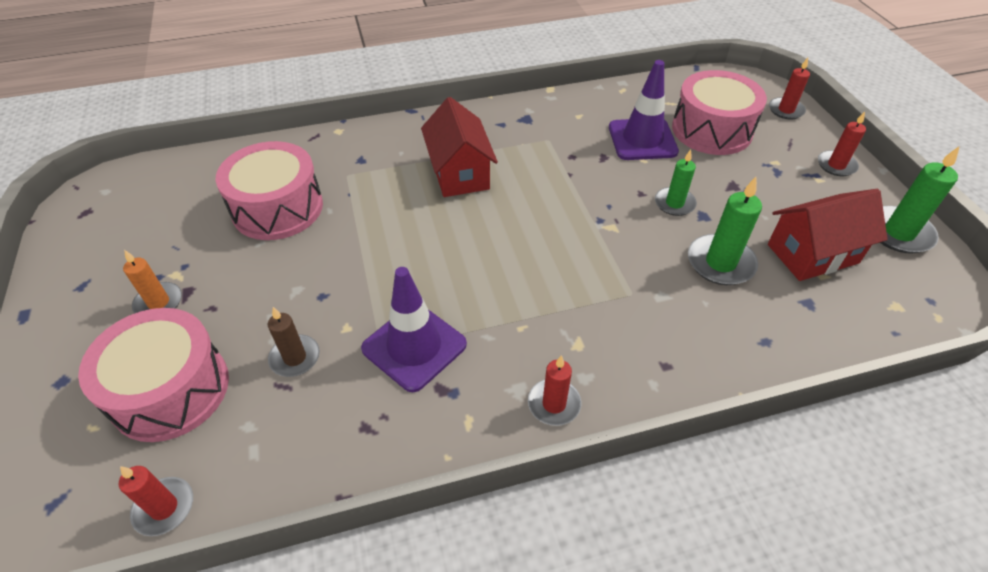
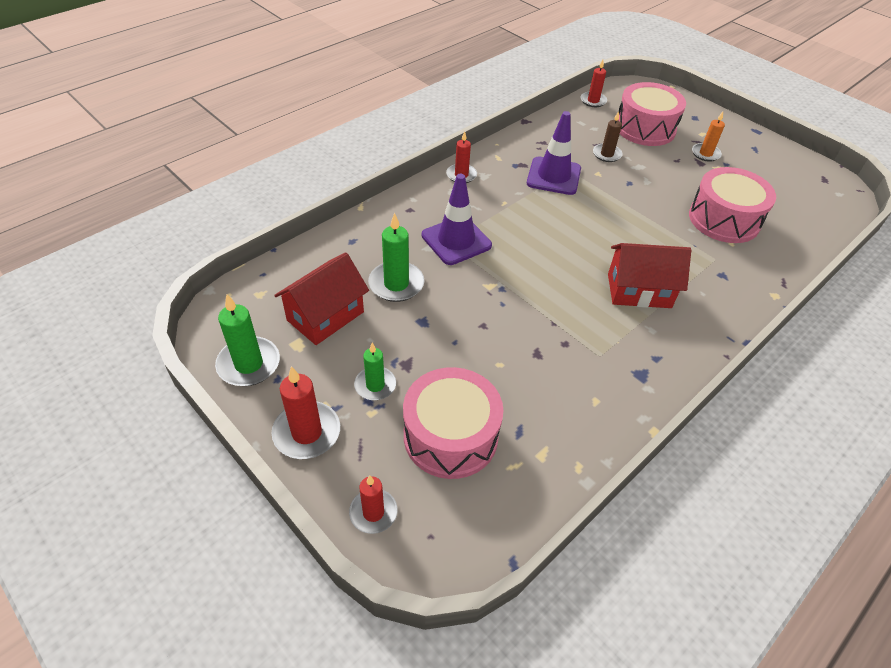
camera: 150 degrees right, 0 degrees up
red house [421,97,498,197] -> red house turned 45 degrees counterclockwise [608,243,691,308]
purple traffic cone [609,60,679,160] -> purple traffic cone moved to [422,174,492,265]
green candle [655,149,697,216] -> green candle moved to [354,343,396,400]
red candle [818,112,866,176] -> red candle [272,366,340,459], size x1.52

